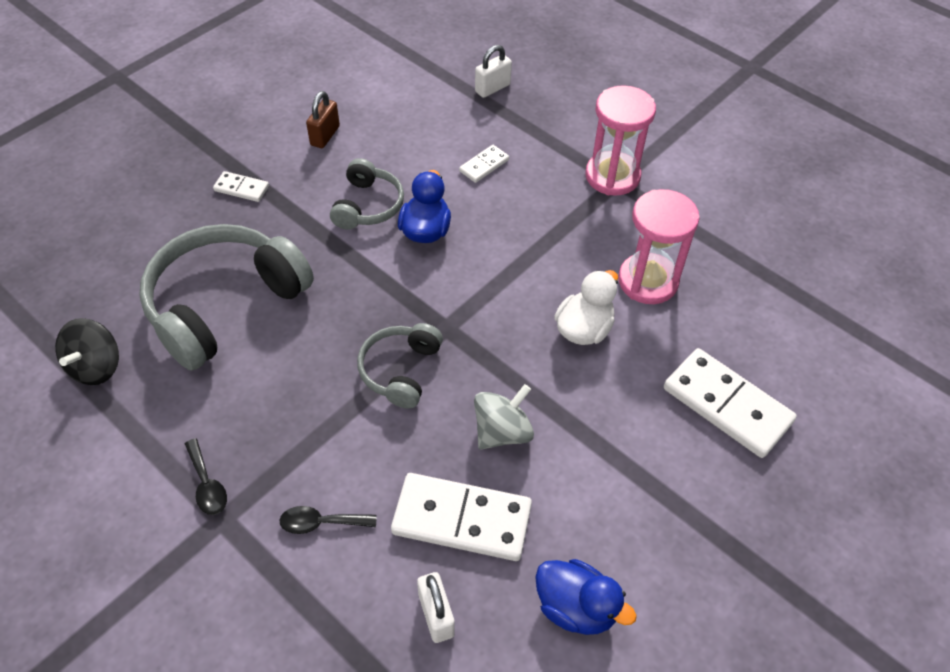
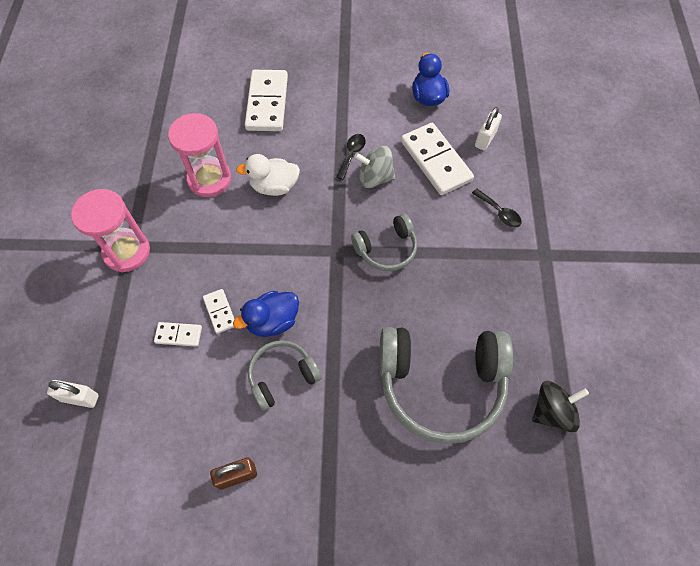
camera: 130 degrees left, 10 degrees up
black spoon [185,438,227,515] -> black spoon moved to [336,134,366,180]
white domino [213,171,269,202] -> white domino moved to [203,289,234,334]

